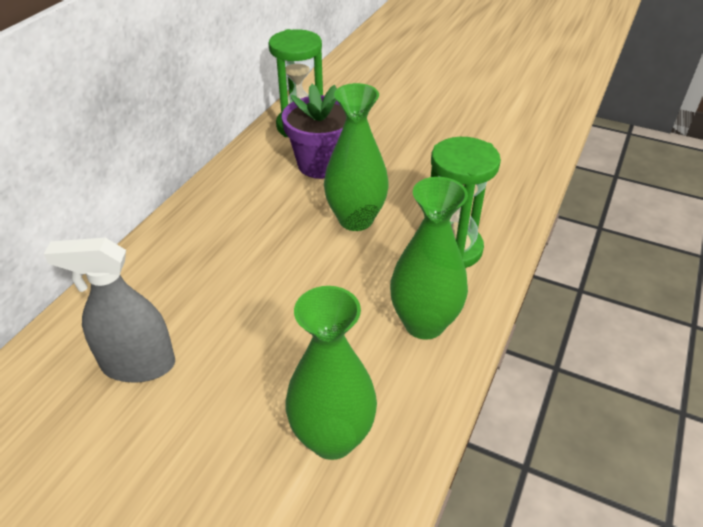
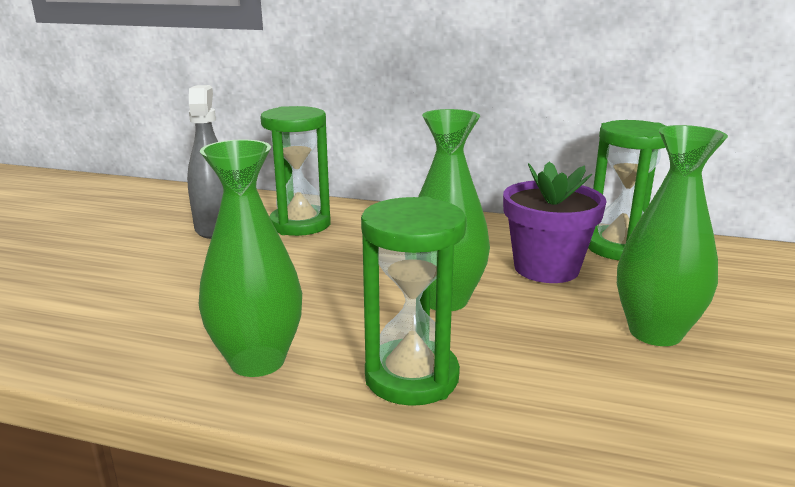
camera: 80 degrees right, 20 degrees down
green vase [285,286,377,460] -> green vase moved to [617,125,728,346]
none -> green hourglass [260,106,331,236]

